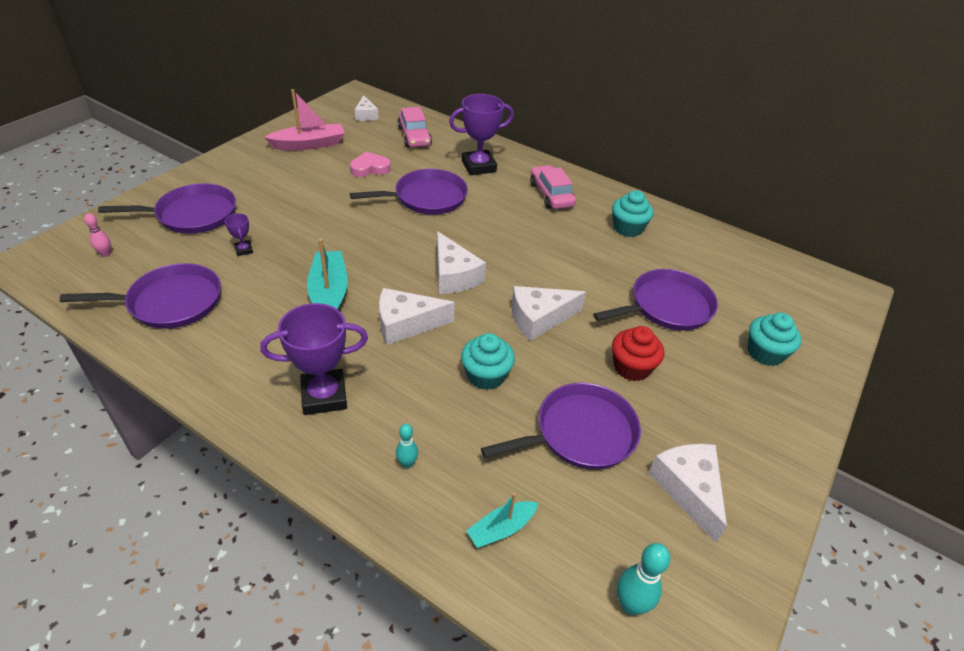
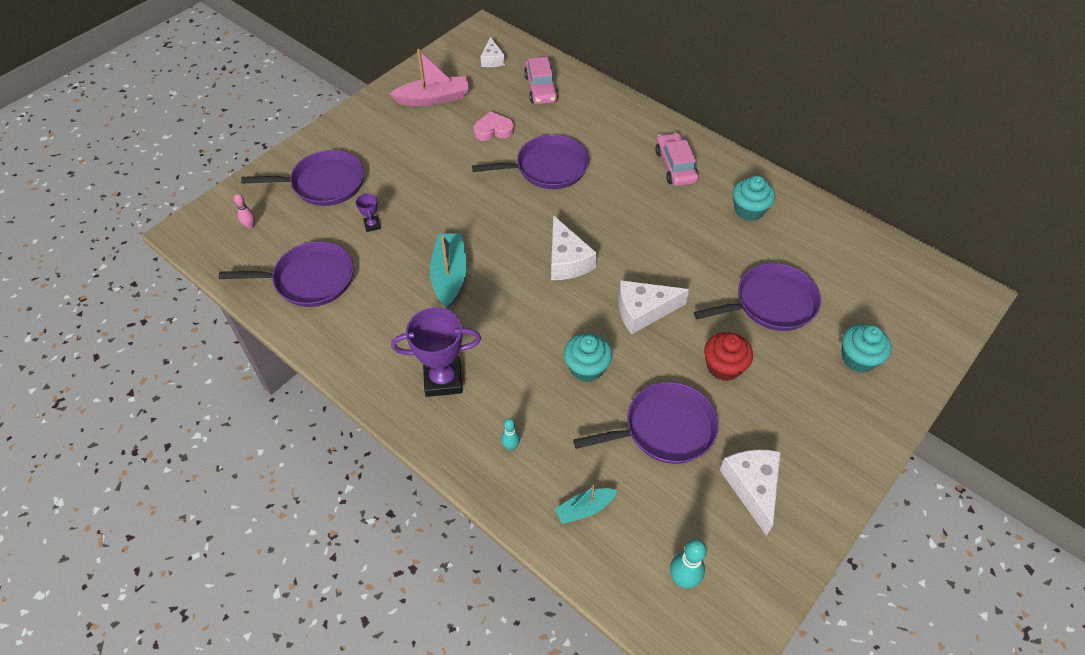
camera: 10 degrees right, 10 degrees up
white cheese [379,288,455,345] -> none
purple trophy [449,94,514,175] -> none

